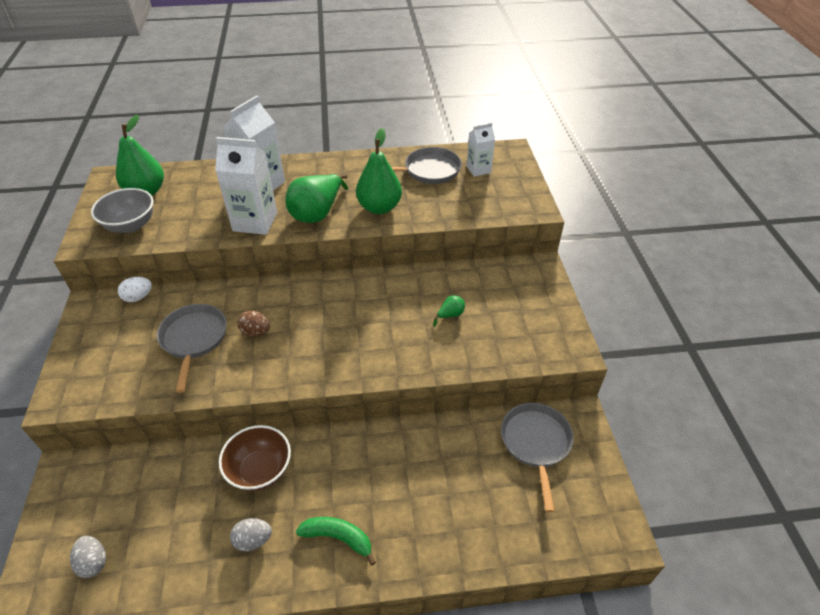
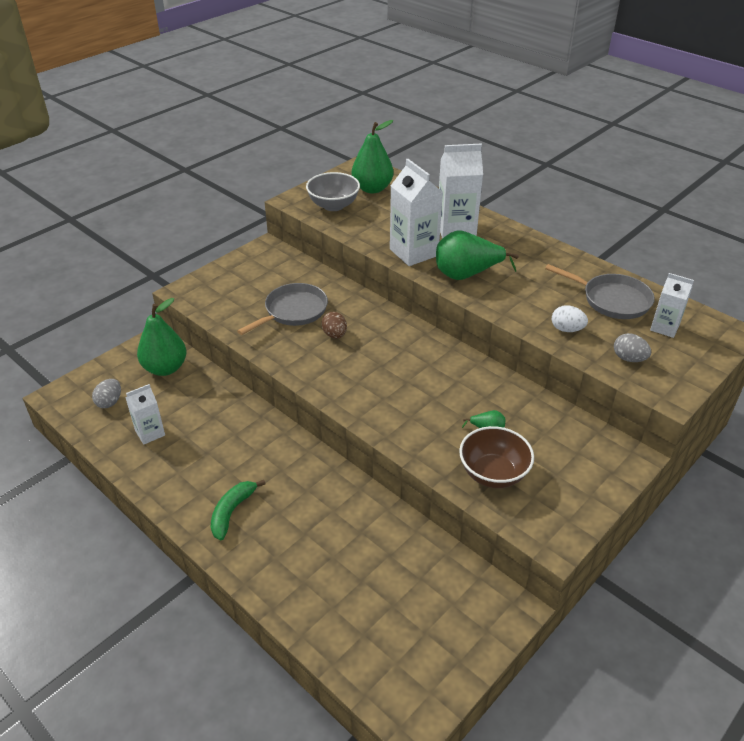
camera: 50 degrees right, 5 degrees down
white egg [118,277,152,302] -> white egg moved to [552,305,588,332]
brown bowl [219,425,291,491] -> brown bowl moved to [459,426,534,488]
grey egg [230,518,272,551] -> grey egg moved to [614,333,651,362]
green banana [296,517,376,566] -> green banana turned 135 degrees counterclockwise [211,480,266,540]
green pear [356,128,402,214] -> green pear moved to [137,298,186,376]
grey pan [501,403,574,513] -> none
none -> white carton [125,384,165,445]

